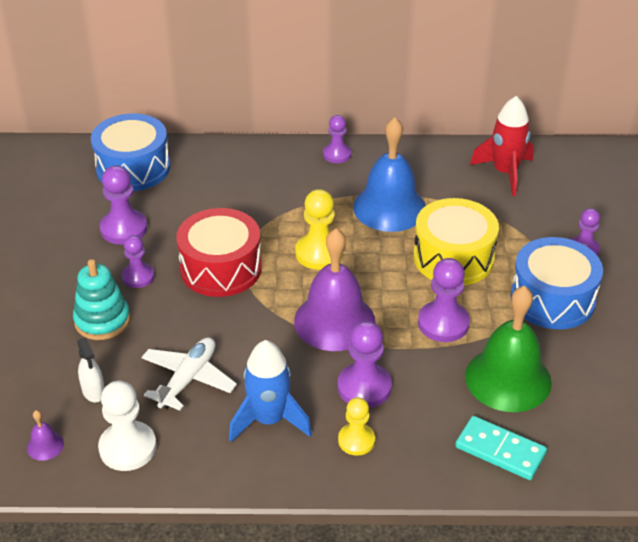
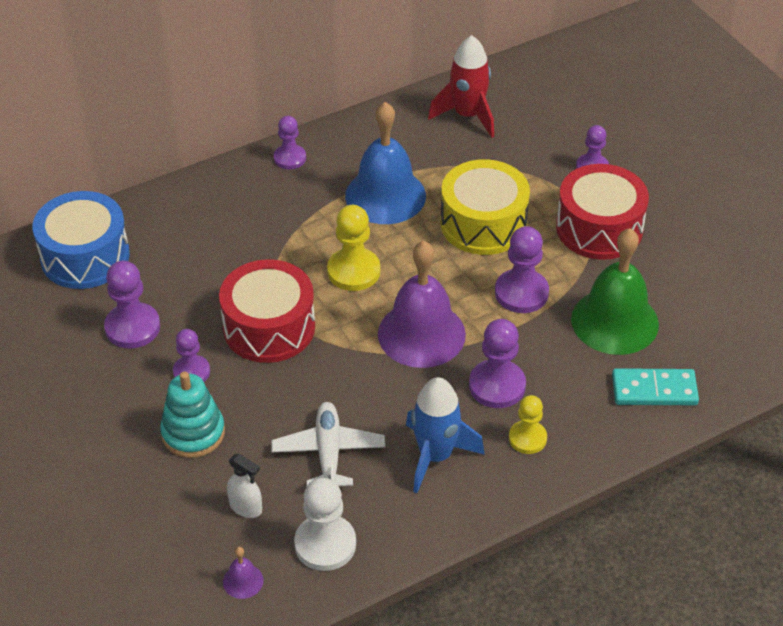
camera: 30 degrees left, 5 degrees up
blue drum [510,237,603,329] -> red drum [556,164,649,260]

